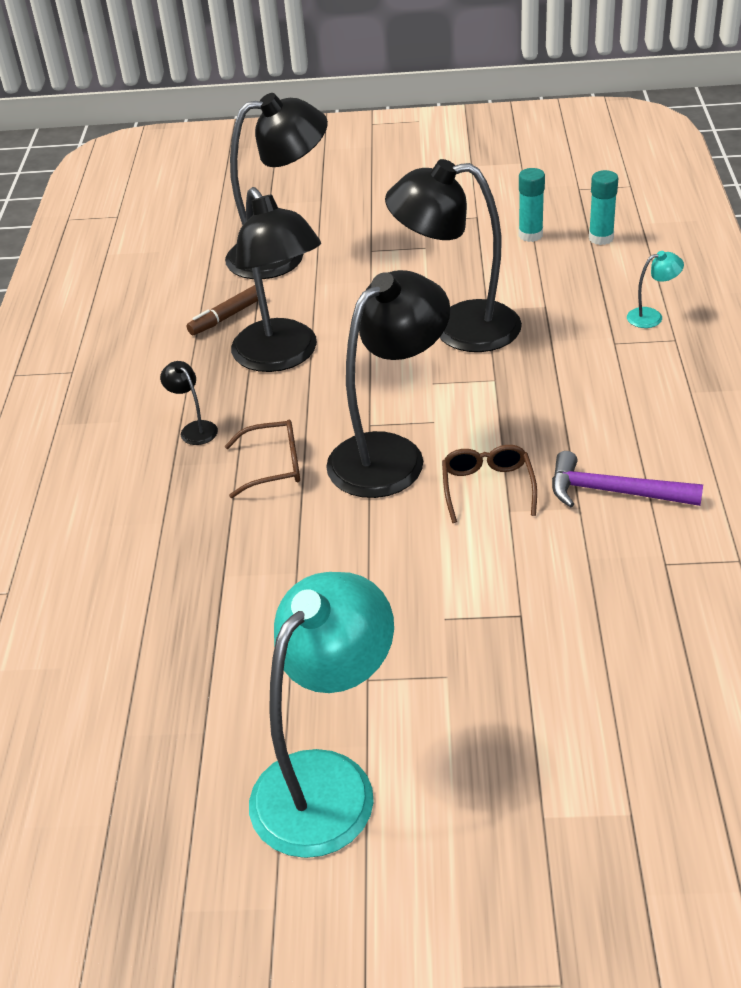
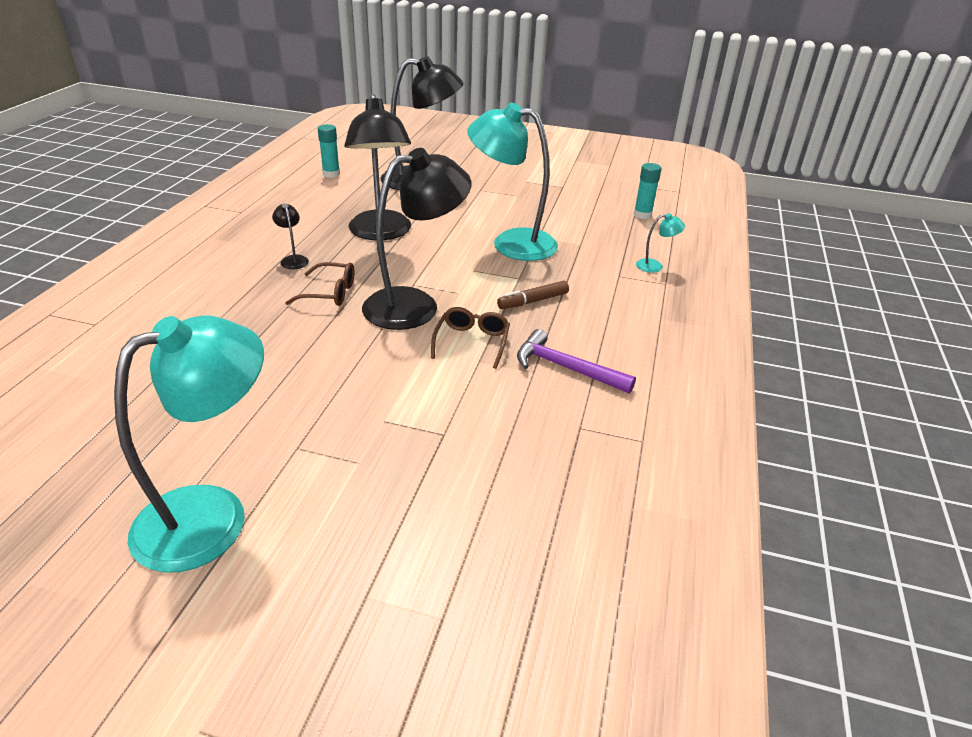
camera: 10 degrees right, 5 degrees down
brown marker [187,285,258,335] -> brown marker moved to [497,281,569,309]
black lamp [385,159,522,352] -> turquoise lamp [467,102,558,261]
turquoise glue stick [519,168,545,242] -> turquoise glue stick moved to [318,124,340,178]

